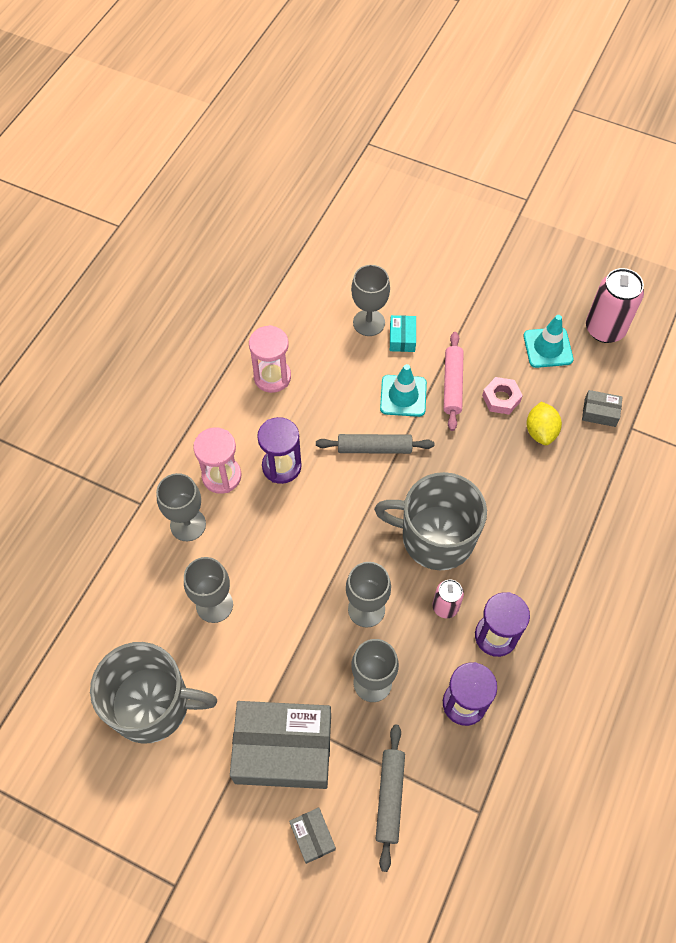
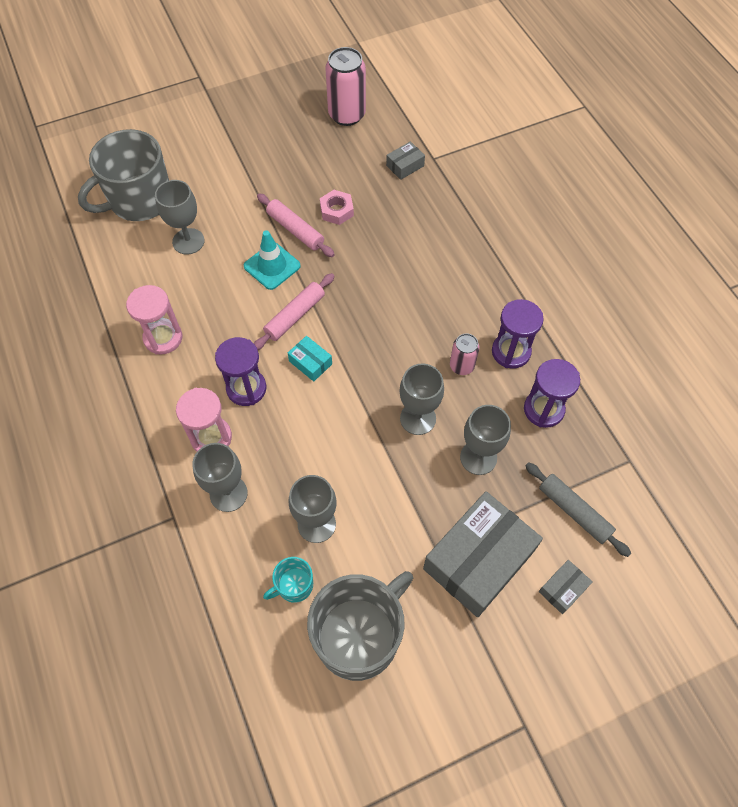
camera: 50 degrees left, 0 degrees up
grey box [289,807,336,864] -> grey box turned 60 degrees counterclockwise [539,560,592,614]
grey rolling pin [316,434,434,454] -> pink rolling pin [254,273,335,350]
grey mug [374,472,487,570] -> grey mug moved to [78,129,169,221]
turquoise box [390,315,416,352] -> turquoise box moved to [288,336,332,382]
turquoise traffic cone [524,315,573,368] -> none
yellow lemon [527,402,562,445] -> none
none -> turquoise mug [263,557,313,603]

